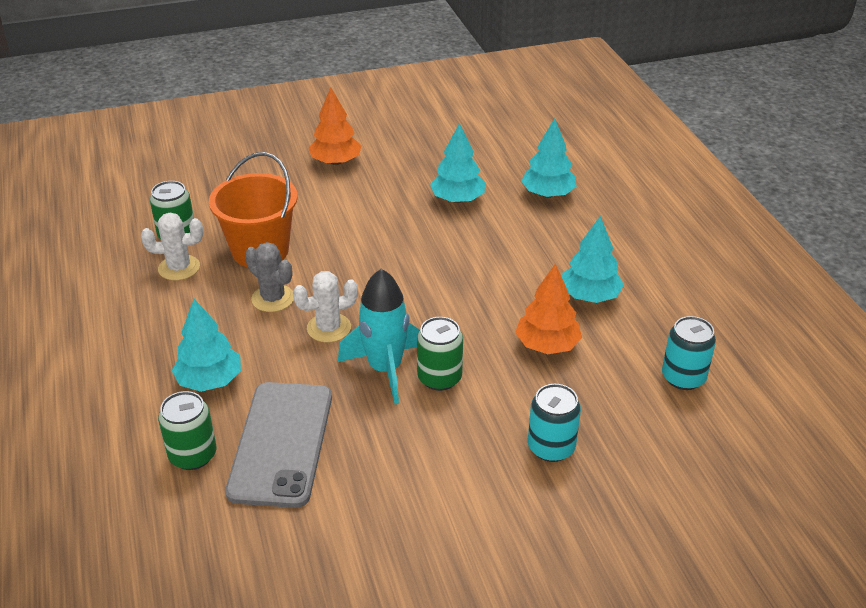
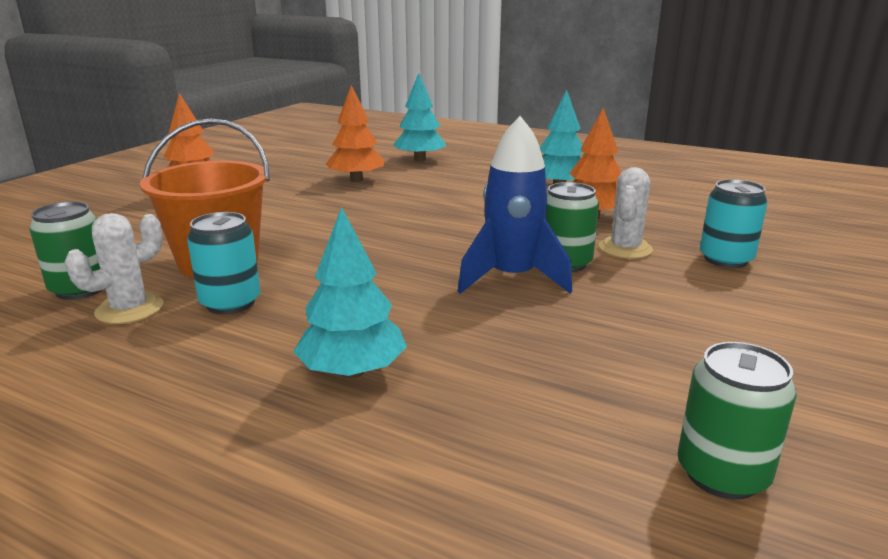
camera: 45 degrees left, 15 degrees down
green can [158,391,216,470] -> green can moved to [678,342,797,500]
grey phone [225,382,332,508] -> none
grey cactus [245,242,294,312] -> none
white cactus [293,271,358,343] -> white cactus moved to [599,167,653,259]
turquoise rocket [338,269,420,404] -> blue rocket [457,116,572,294]
turquoise tree [430,123,485,203] -> orange tree [326,85,385,182]
turquoise can [662,316,716,390] -> turquoise can moved to [187,212,260,314]

